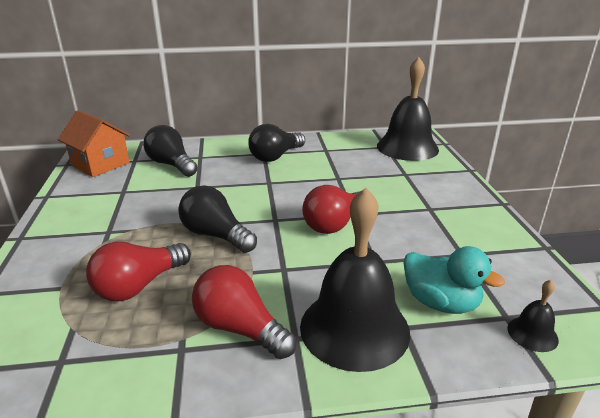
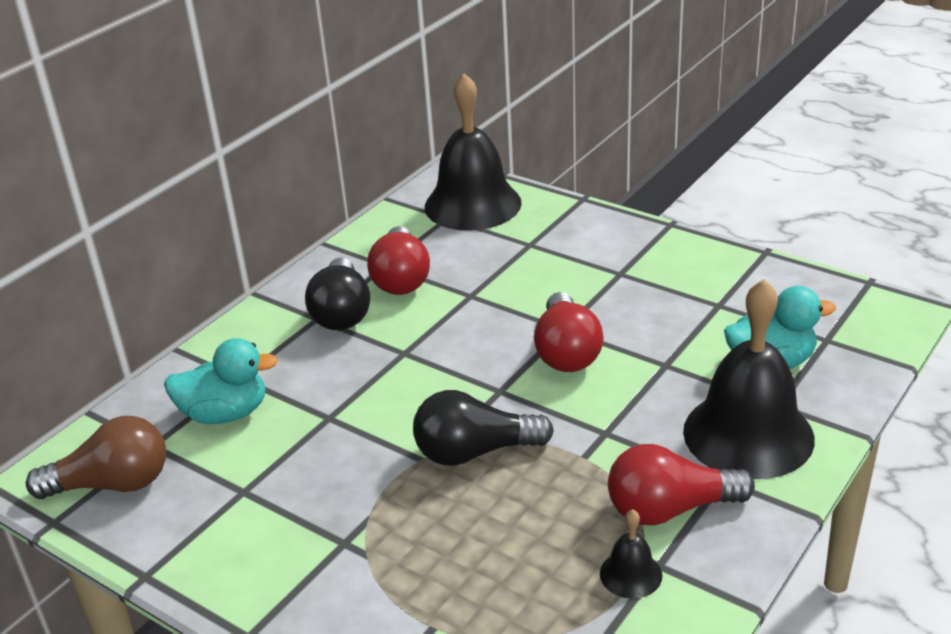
camera: 45 degrees left, 5 degrees up
orange house [58,110,130,177] -> brown light bulb [26,416,166,499]
red light bulb [86,241,191,301] -> red light bulb moved to [367,226,430,295]
black light bulb [143,125,198,177] -> turquoise duck [164,338,278,424]
black bell [507,280,559,352] -> black bell moved to [600,509,662,599]

